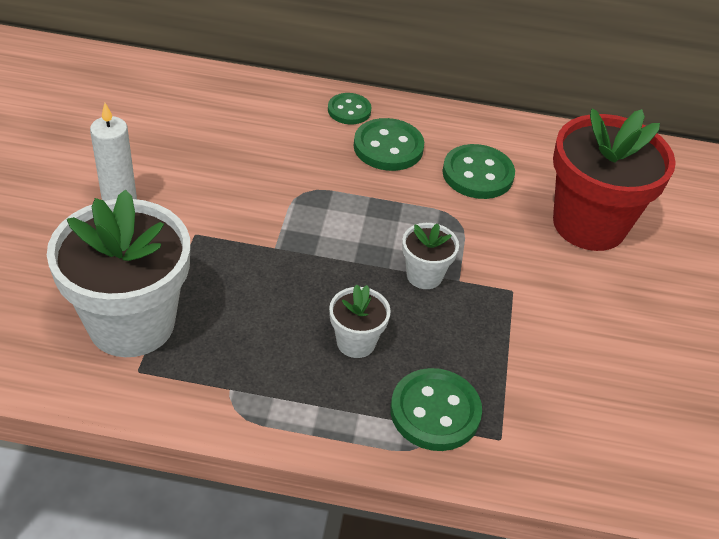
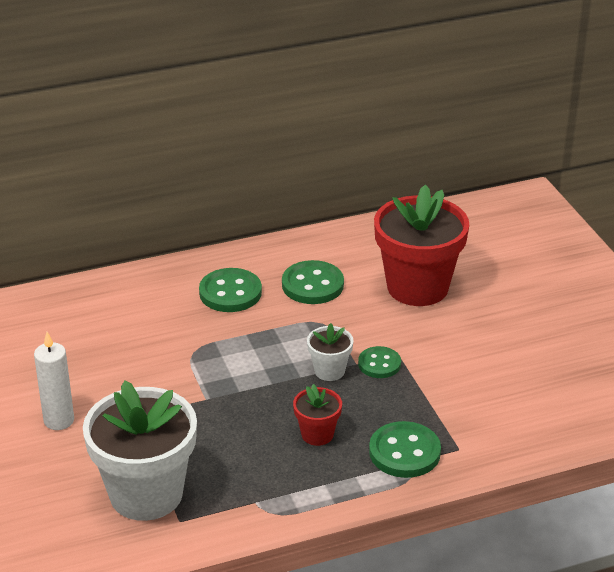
camera: 25 degrees left, 10 degrees down
green button [328,93,372,124] -> green button moved to [358,346,401,378]
white flower pot [329,284,391,358] -> red flower pot [293,384,342,446]

